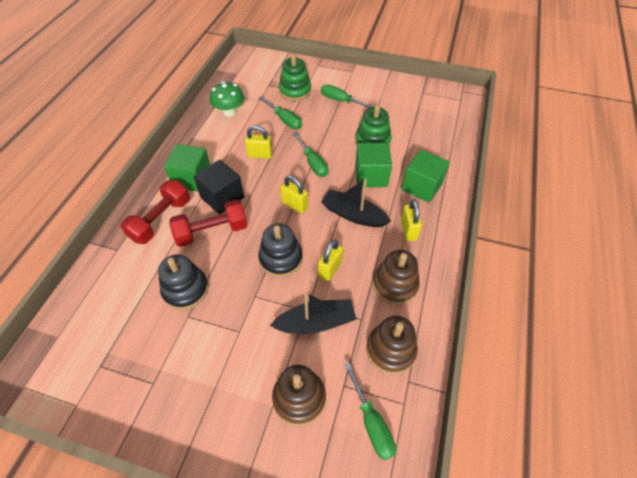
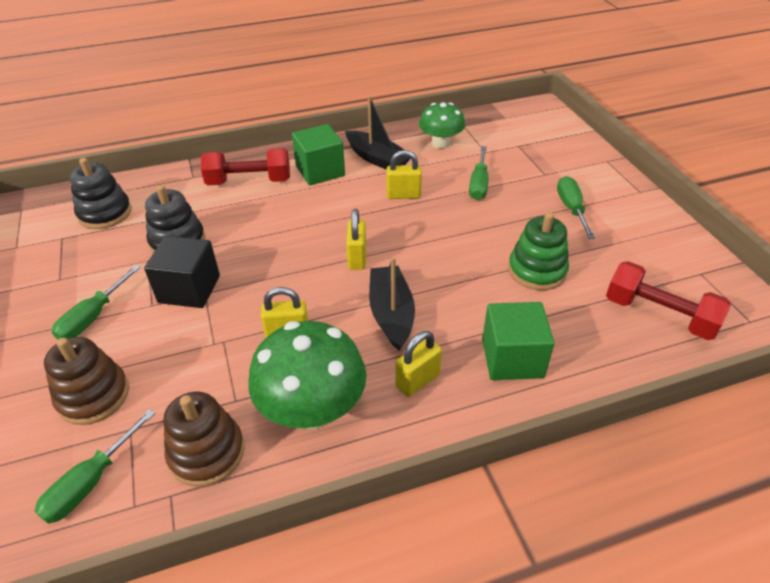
camera: 55 degrees right, 10 degrees down
red dumbbell [169,199,248,247] -> red dumbbell moved to [606,261,731,340]
black cube [194,160,244,214] -> black cube moved to [144,236,220,308]
yellow padlock [245,125,273,159] -> yellow padlock turned 60 degrees counterclockwise [386,150,422,199]
black stacking toy [258,223,303,277] -> black stacking toy moved to [70,158,132,229]
black boat [270,292,356,334] -> black boat moved to [345,96,411,169]
green stacking toy [279,54,311,101] -> none
green screwdriver [293,132,329,177] -> green screwdriver moved to [52,265,141,339]
green cube [355,143,392,187] -> none
brown stacking toy [373,250,420,305] -> green mushroom [249,321,366,429]

